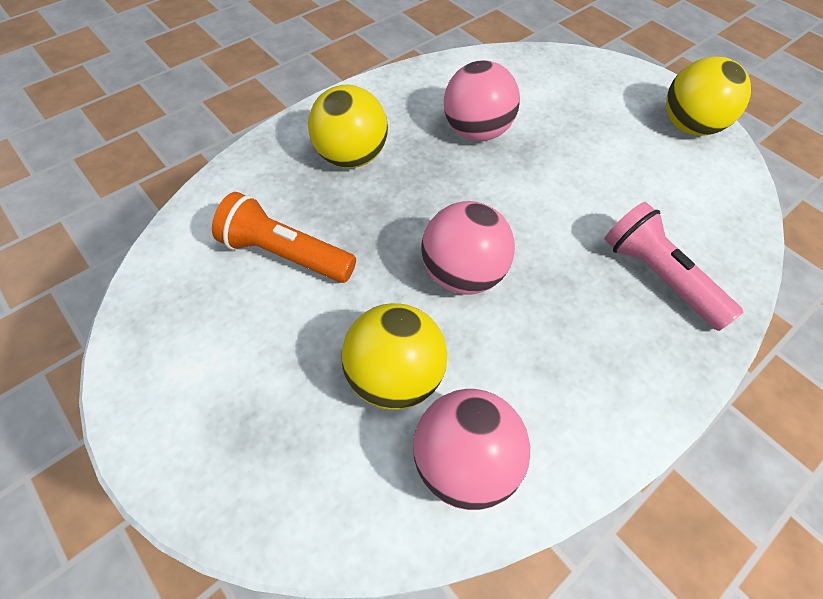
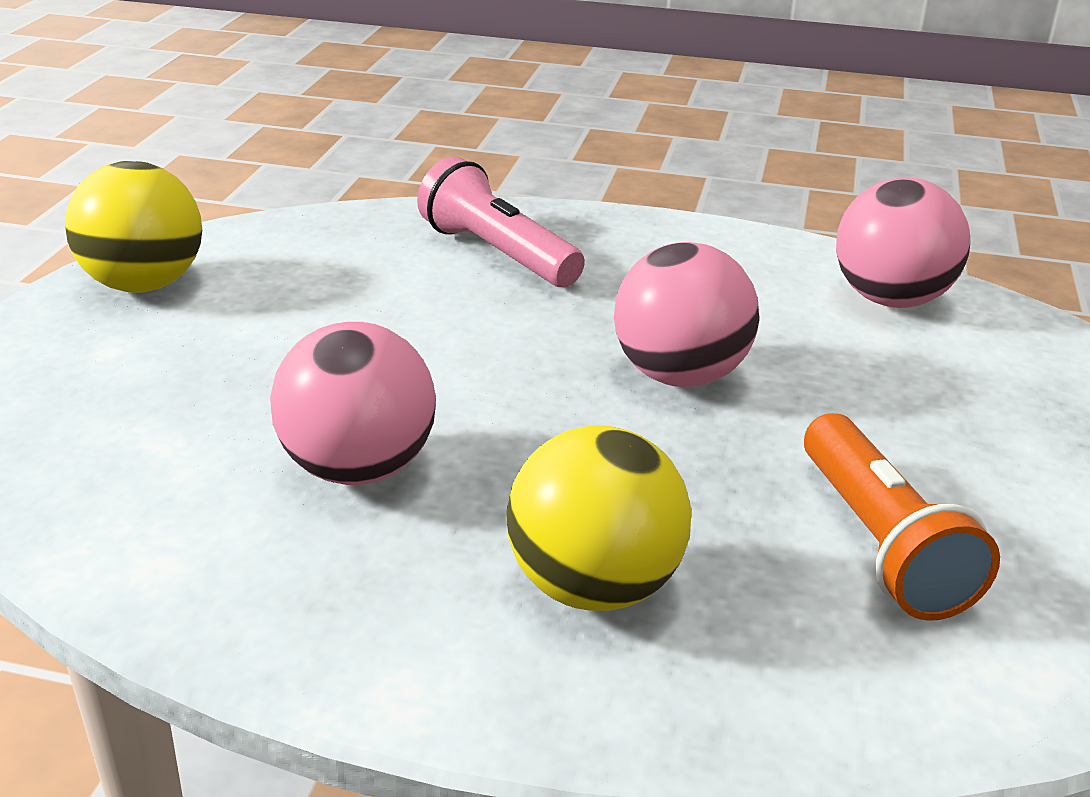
camera: 125 degrees left, 25 degrees down
yellow ball [341,303,447,410] -> none
pink flashlight [605,202,743,331] -> pink flashlight turned 120 degrees clockwise [417,156,585,287]

